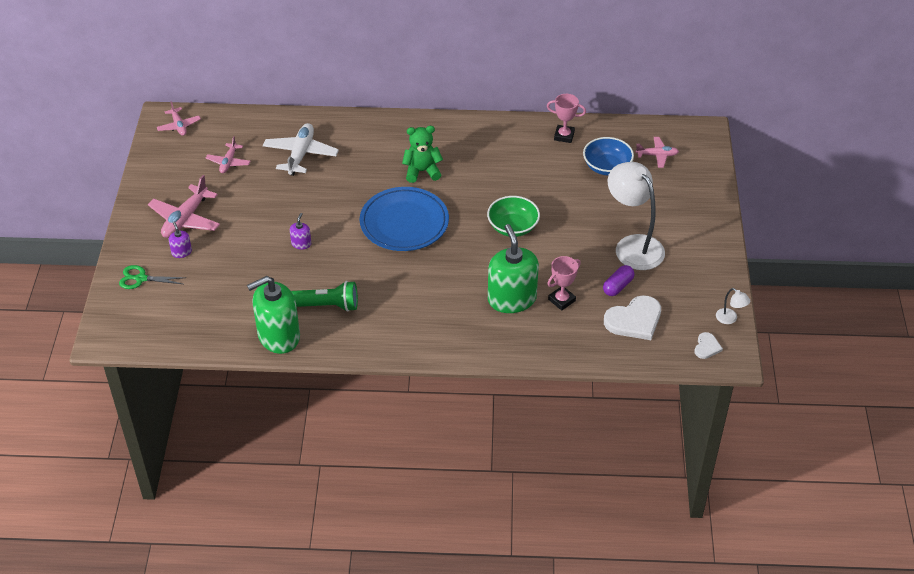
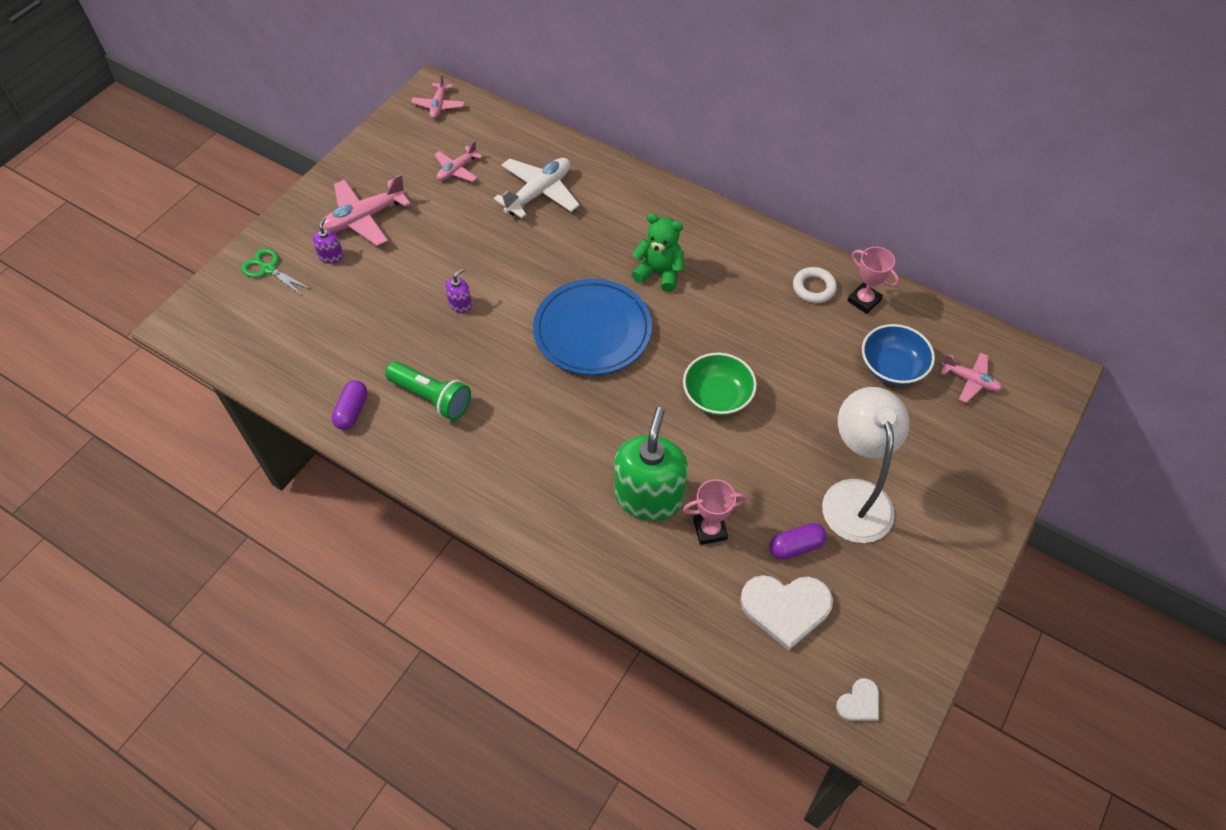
camera: 30 degrees right, 10 degrees up
green soap dispenser [247,276,300,354] -> purple capsule [331,380,367,430]
white lamp [716,288,750,324] -> none
none -> white ring [793,267,837,303]

